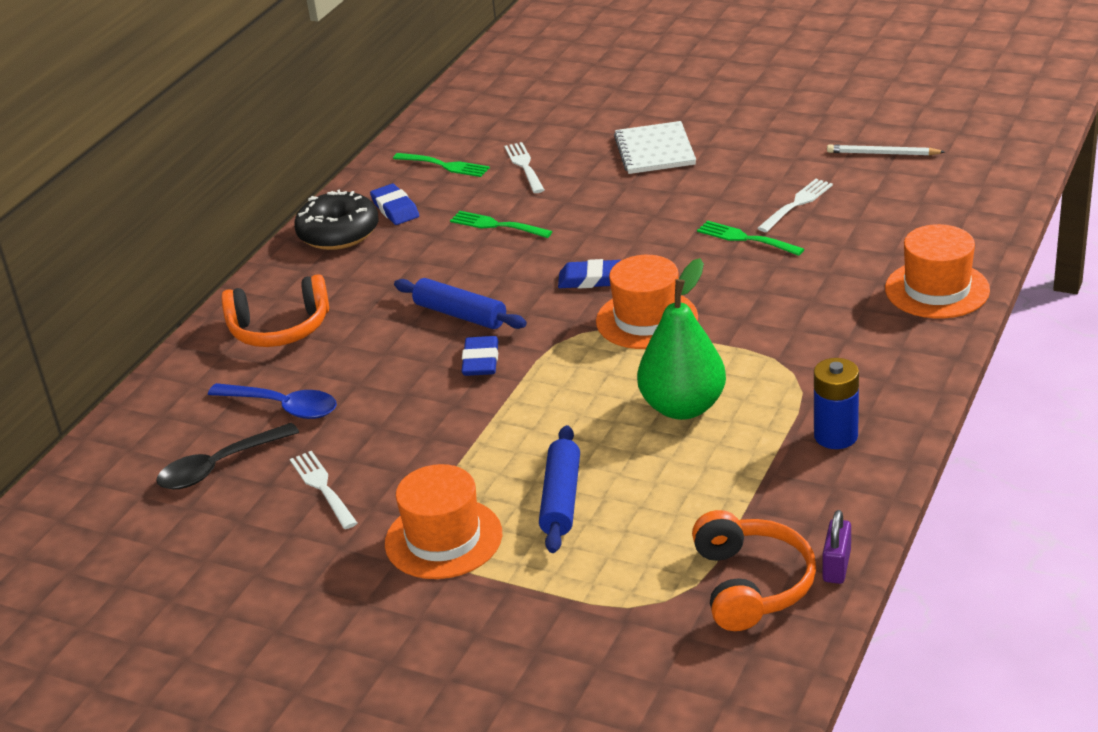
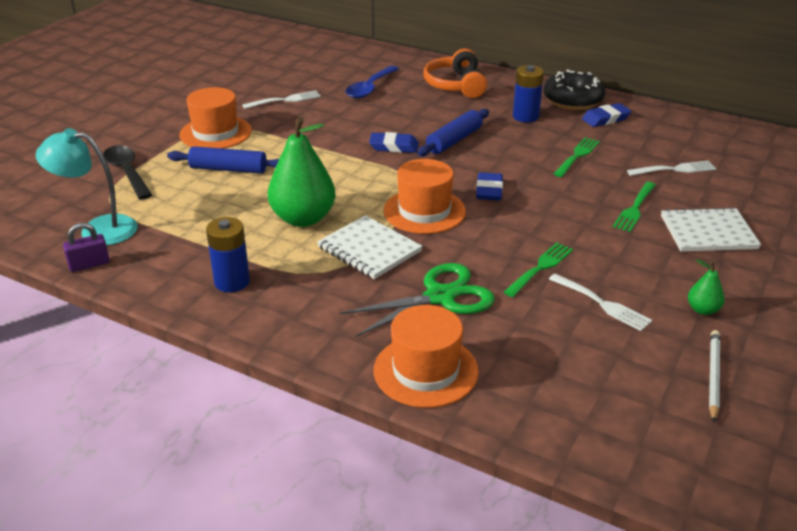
camera: 90 degrees right, 0 degrees up
black spoon [156,423,299,489] -> black spoon moved to [103,145,152,200]
green fork [393,153,490,177] -> green fork moved to [613,182,656,232]
orange headphones [692,510,816,631] -> turquoise lamp [36,128,138,245]
purple padlock [823,510,851,584] -> purple padlock turned 45 degrees counterclockwise [63,223,110,272]
none -> white notebook [317,215,423,279]
none -> green scissors [340,263,495,337]
none -> blue battery [513,65,544,123]
none -> green pear [688,259,724,315]

